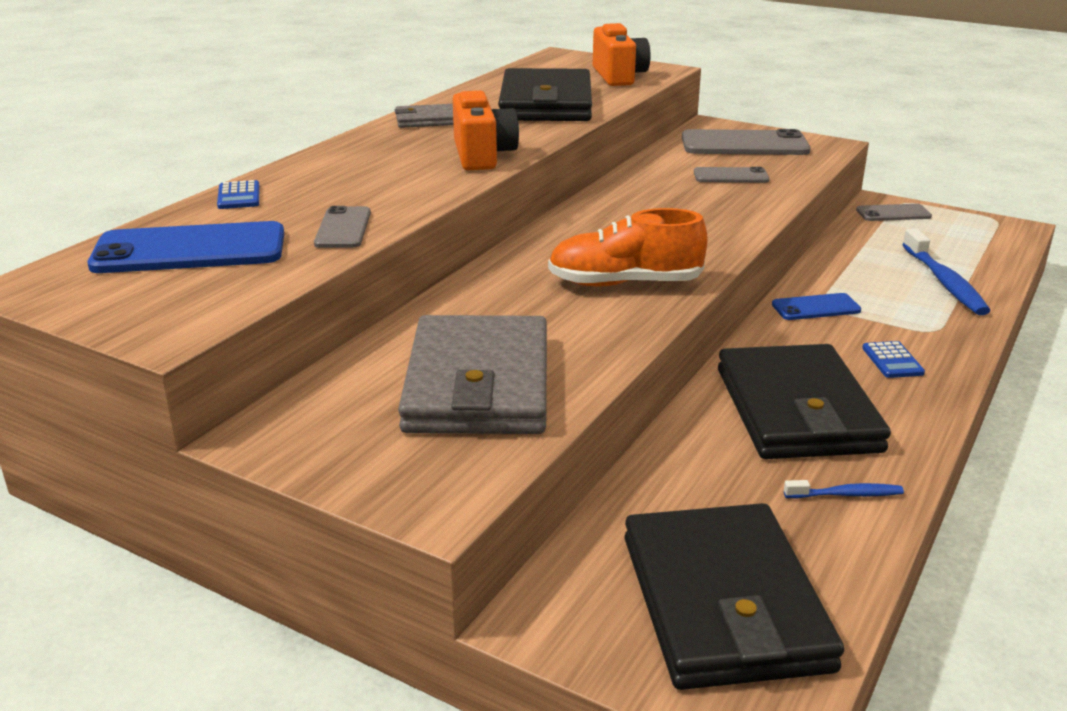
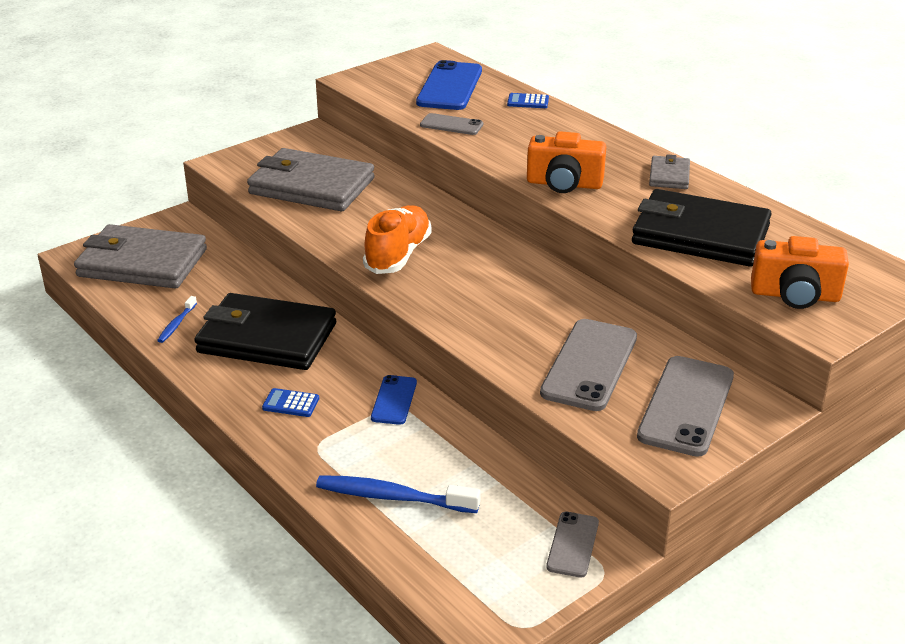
camera: 110 degrees right, 5 degrees up
black wallet [625,503,844,690] -> grey wallet [74,224,207,289]
grey phone [694,167,769,183] -> grey phone [540,319,637,411], size x1.83

